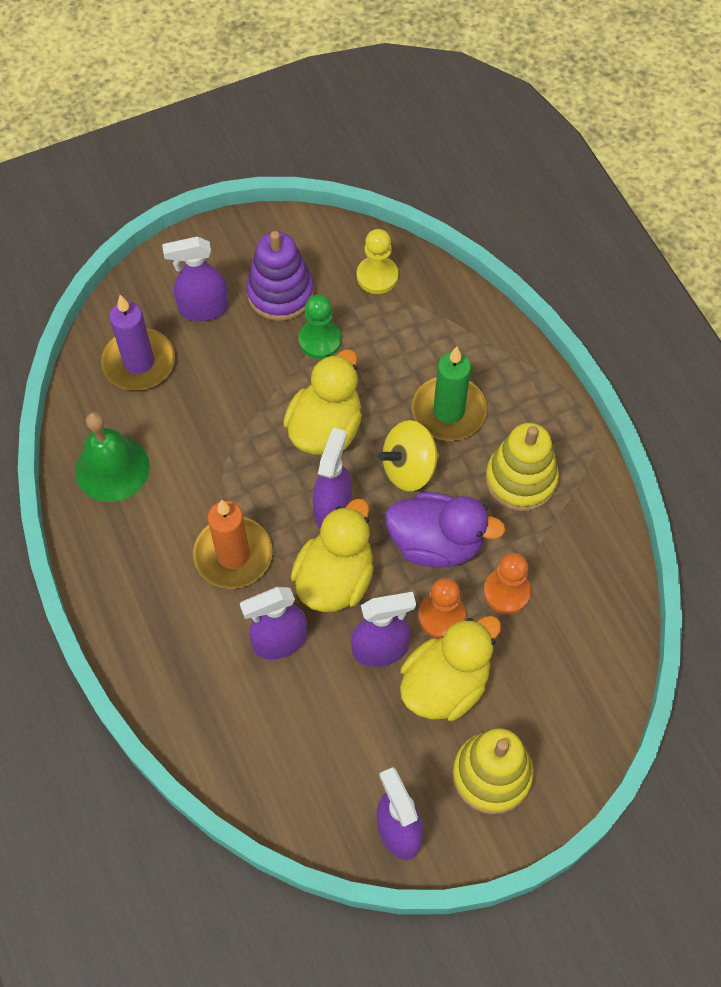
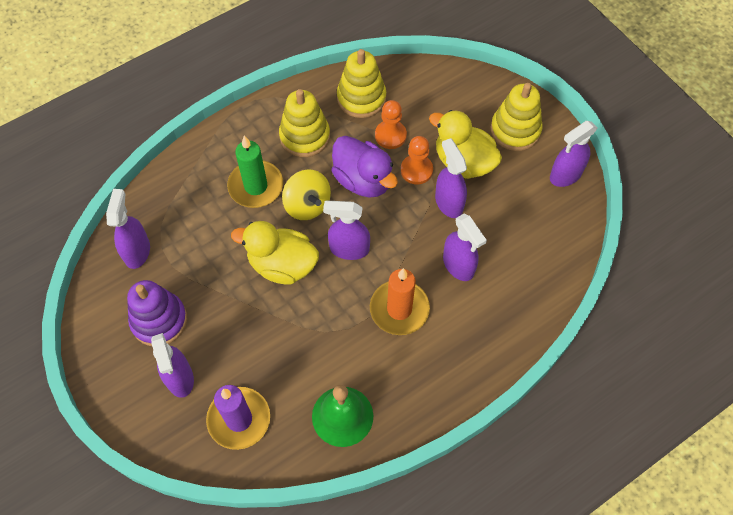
camera: 100 degrees left, 0 degrees up
yellow duck [291,498,374,612] -> none
green pawn [299,295,342,359] -> none
yellow pawn [357,229,399,294] -> purple spray bottle [106,189,150,269]
purple duck [385,492,506,568] -> purple duck turned 135 degrees clockwise [331,136,398,198]
none -> yellow stacking toy [337,49,386,118]

